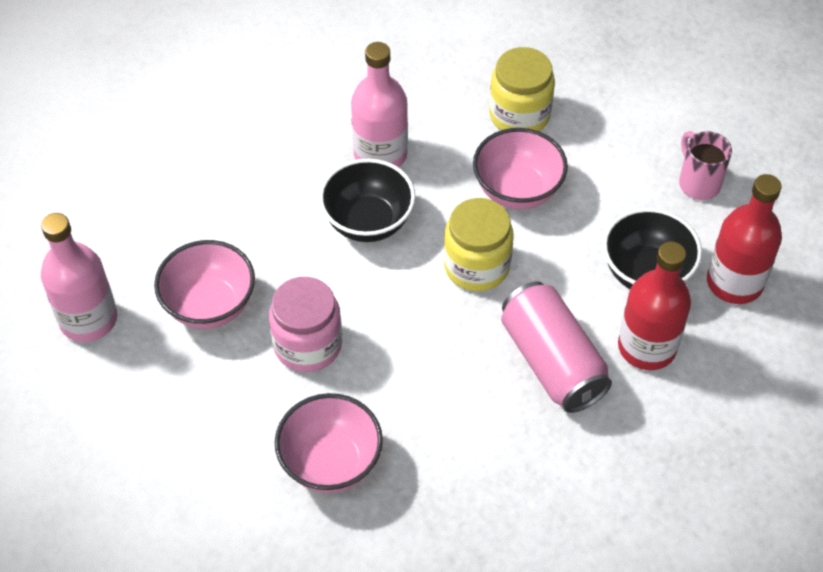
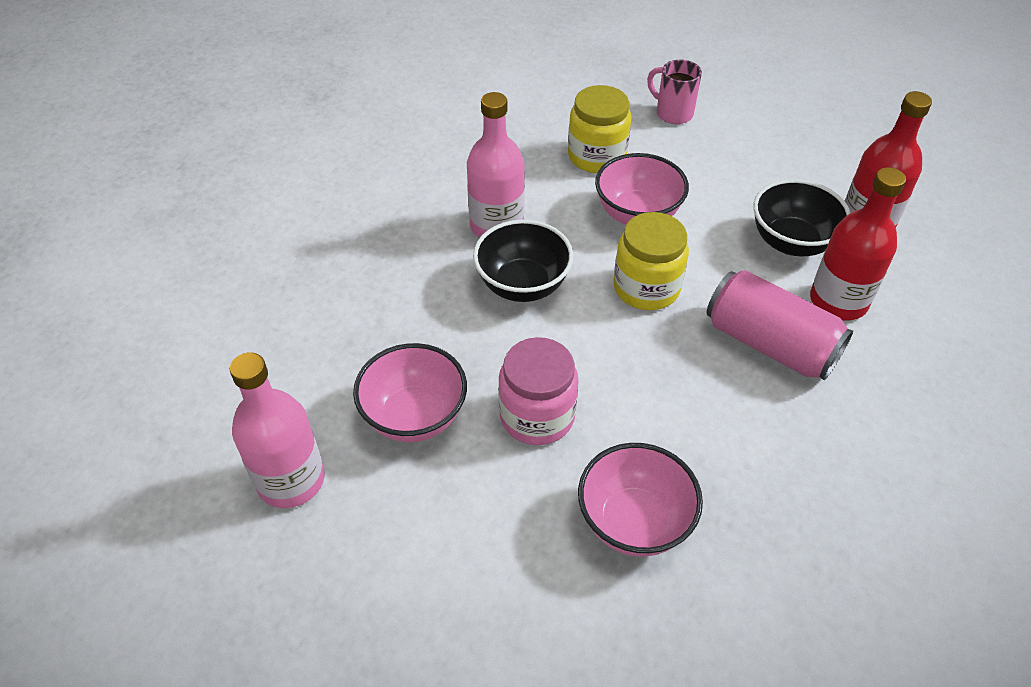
camera: 25 degrees left, 5 degrees down
pink mug [679,131,732,200] -> pink mug moved to [647,59,702,124]

